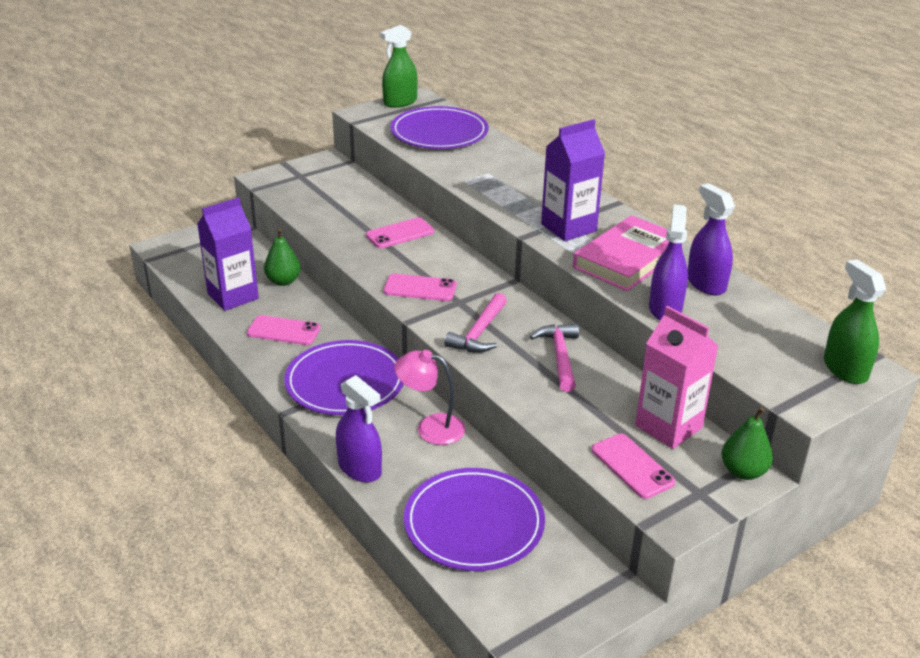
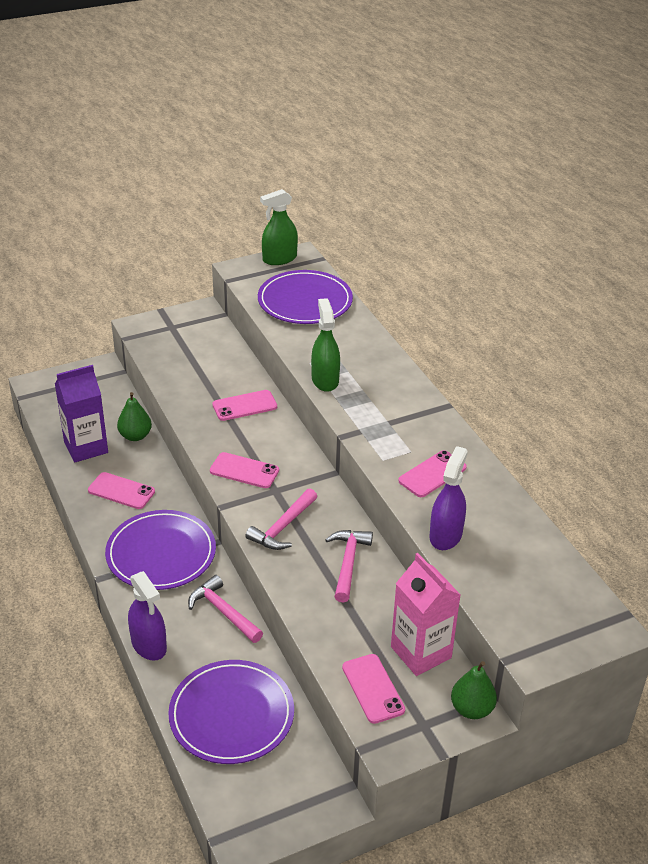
camera: 10 degrees right, 5 degrees up
pink lamp [395,350,465,445] -> pink hammer [188,575,263,643]
purple carton [541,119,605,241] -> none
pink book [573,215,683,291] -> pink phone [398,450,467,497]
purple spray bottle [688,183,735,296] -> none
green spray bottle [824,259,886,384] -> green spray bottle moved to [311,298,340,392]

